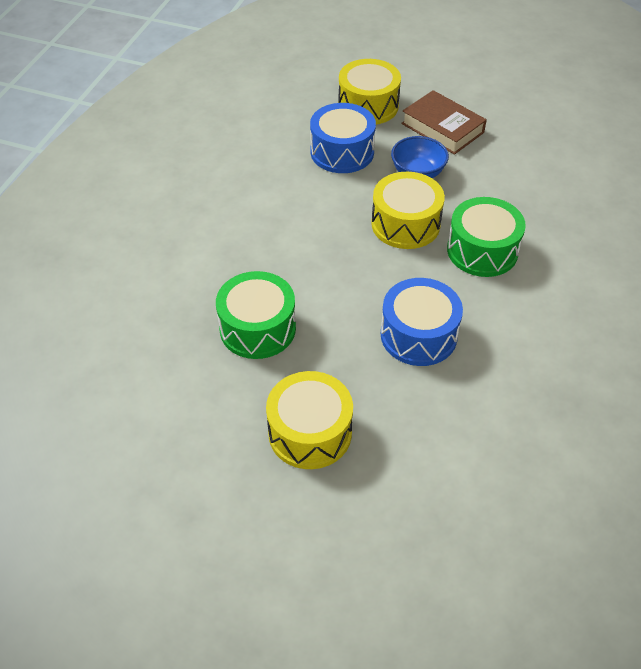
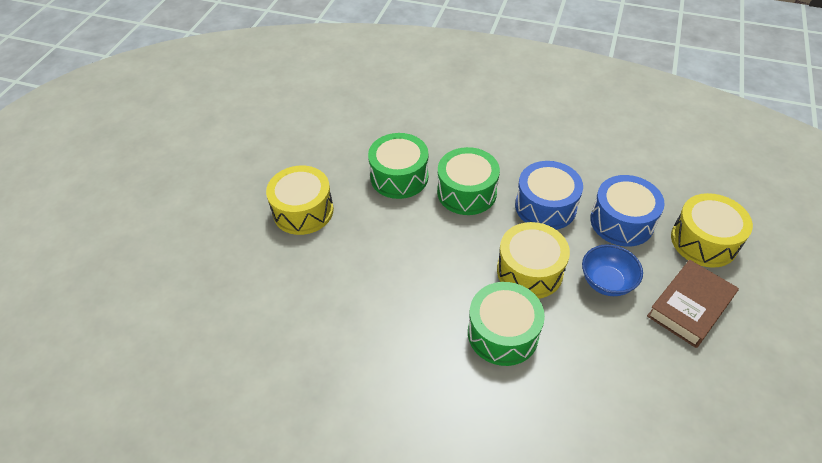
camera: 90 degrees right, 0 degrees up
blue drum [381,278,463,366] -> blue drum moved to [515,161,583,230]
none -> green drum [437,147,500,215]

